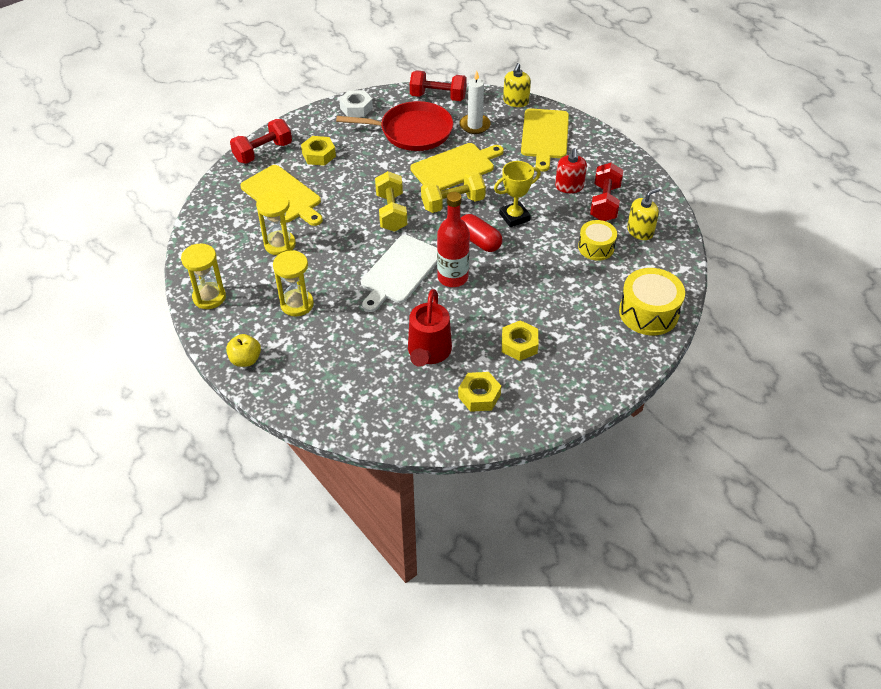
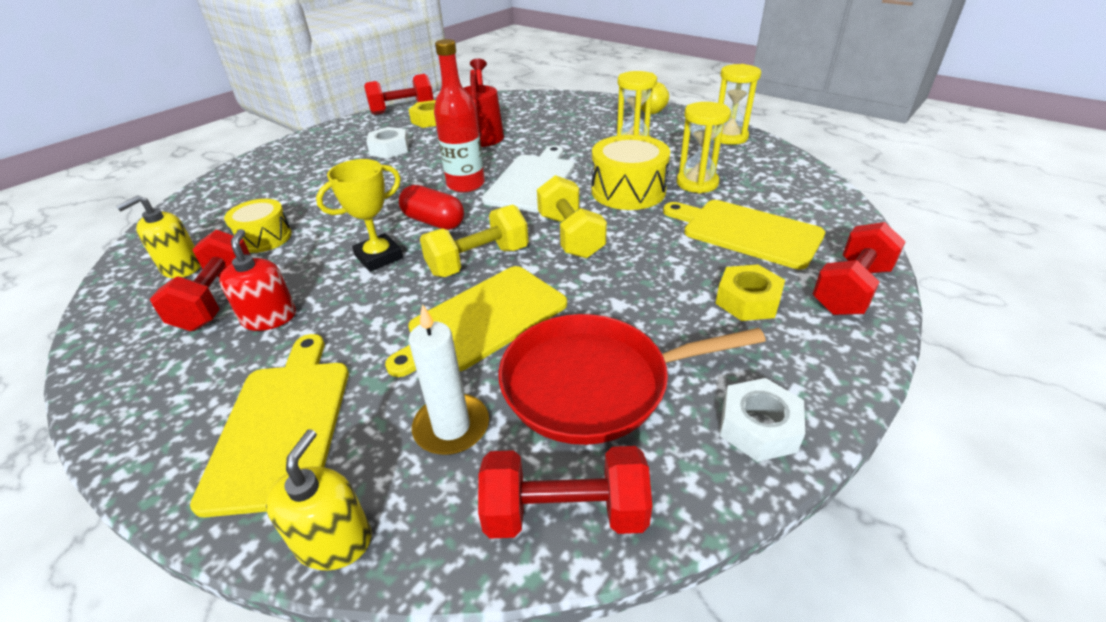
camera: 170 degrees right, 10 degrees down
yellow nut [502,320,538,361] -> white nut [366,127,409,158]
yellow drum [619,268,685,335] -> yellow drum moved to [591,135,670,210]
none -> red dumbbell [364,74,434,115]

